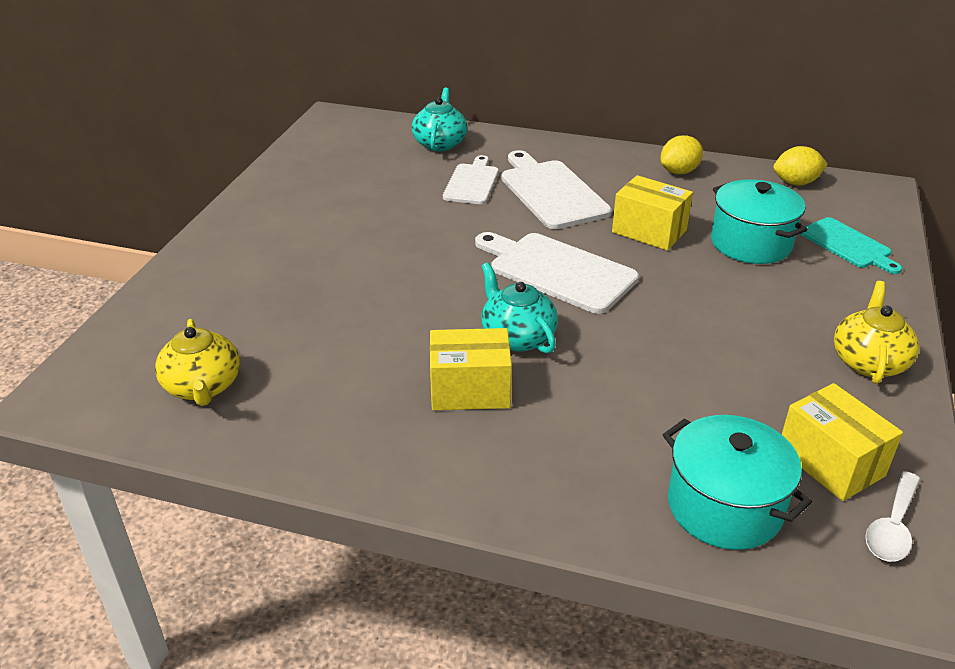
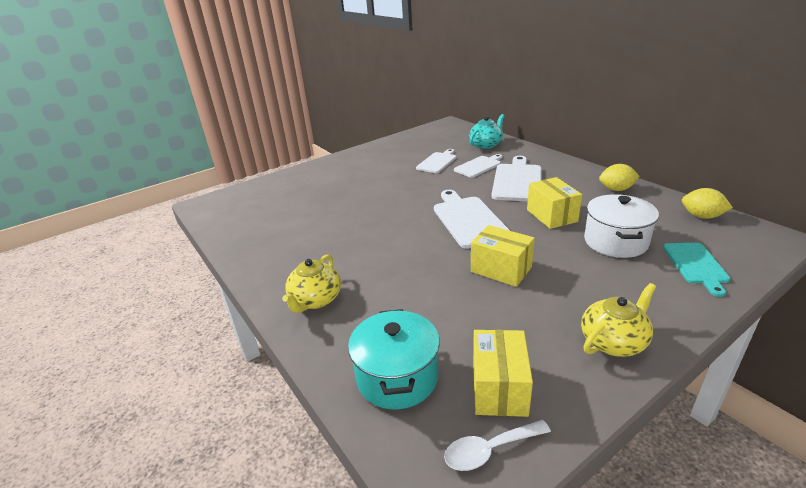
camera: 40 degrees right, 5 degrees down
yellow teapot [155,319,240,406] -> yellow teapot moved to [282,254,341,313]
yellow box [430,328,512,410] -> yellow box moved to [471,225,535,287]
turquoise teapot [481,262,558,354] -> none
turquoise pot [711,179,808,264] -> white pot [584,194,659,258]
none -> white cutting board [416,149,456,173]

